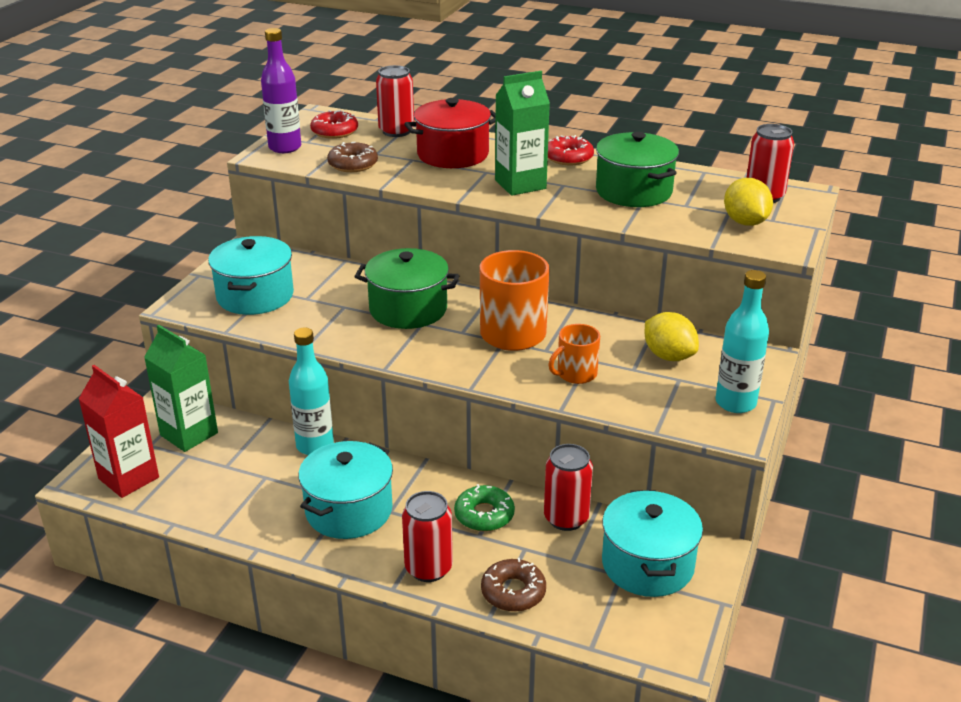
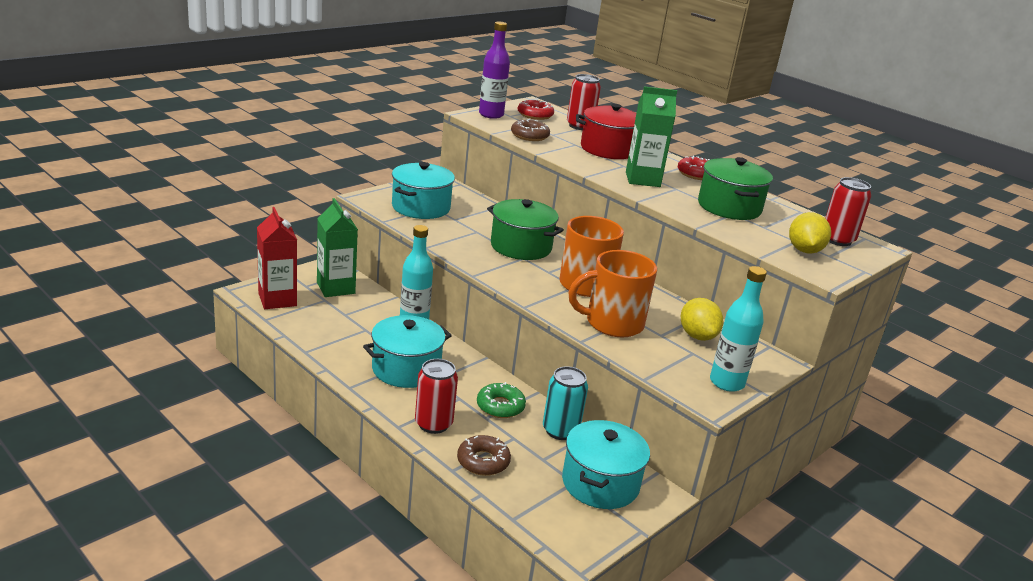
camera: 20 degrees right, 5 degrees down
red can [544,444,593,531] -> turquoise can [543,366,588,440]
orange mug [548,324,600,384] -> orange mug [569,250,657,338], size x1.75

